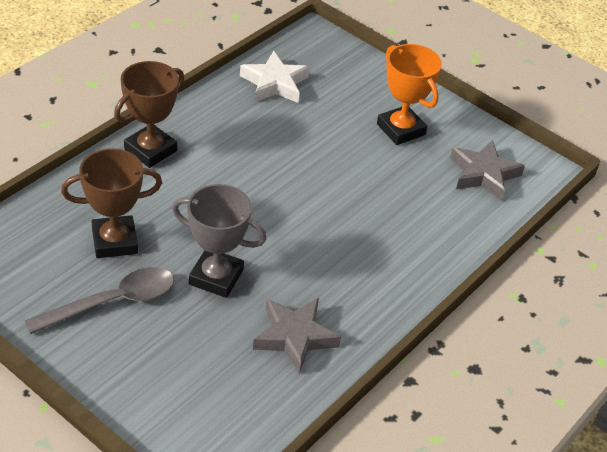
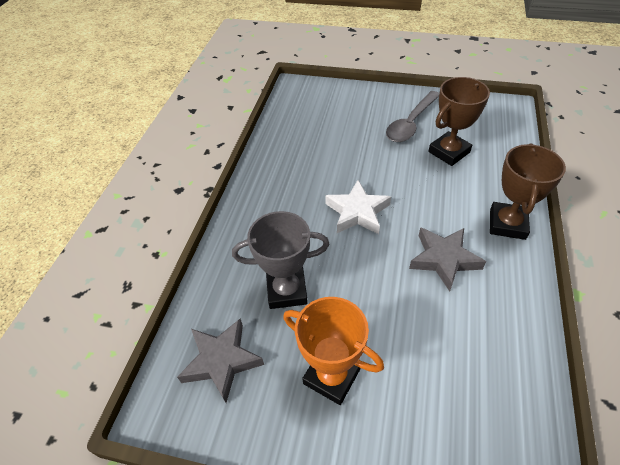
camera: 160 degrees right, 5 degrees up
grey trophy [172,184,266,298] -> grey trophy moved to [232,211,330,309]
white star [240,51,310,103] -> white star moved to [325,180,391,234]
grey star [253,298,341,374] -> grey star moved to [409,227,486,291]

